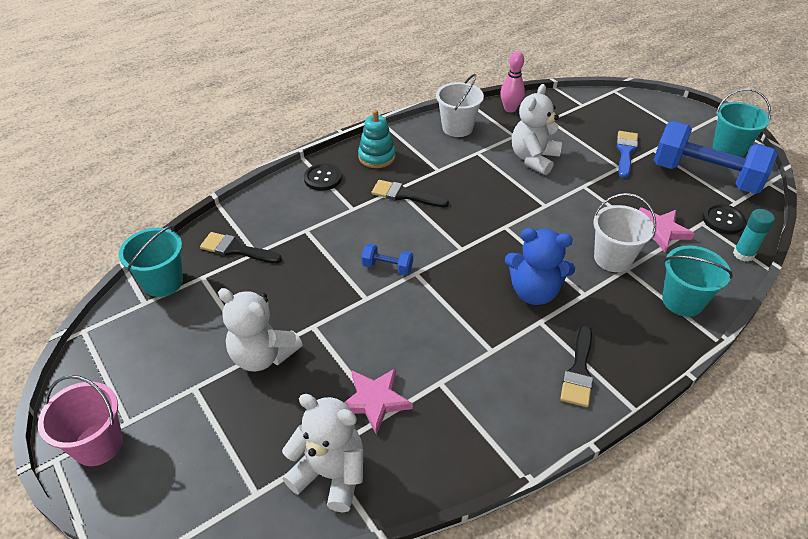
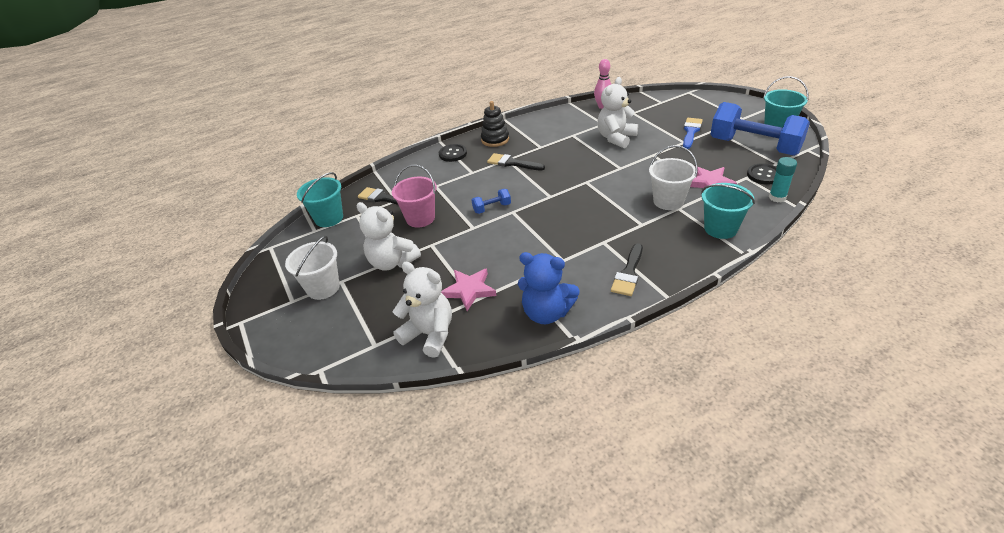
camera: 10 degrees right, 5 degrees down
pink bucket [38,375,123,466] -> pink bucket moved to [392,165,437,228]
turquoise stacking toy [358,110,396,168] -> black stacking toy [481,101,509,147]
blue dumbbell [361,243,413,275] -> blue dumbbell turned 45 degrees counterclockwise [472,189,511,214]
white bucket [436,74,484,137] -> white bucket moved to [285,236,340,300]
blue teddy bear [505,228,575,305] -> blue teddy bear moved to [518,252,580,324]

